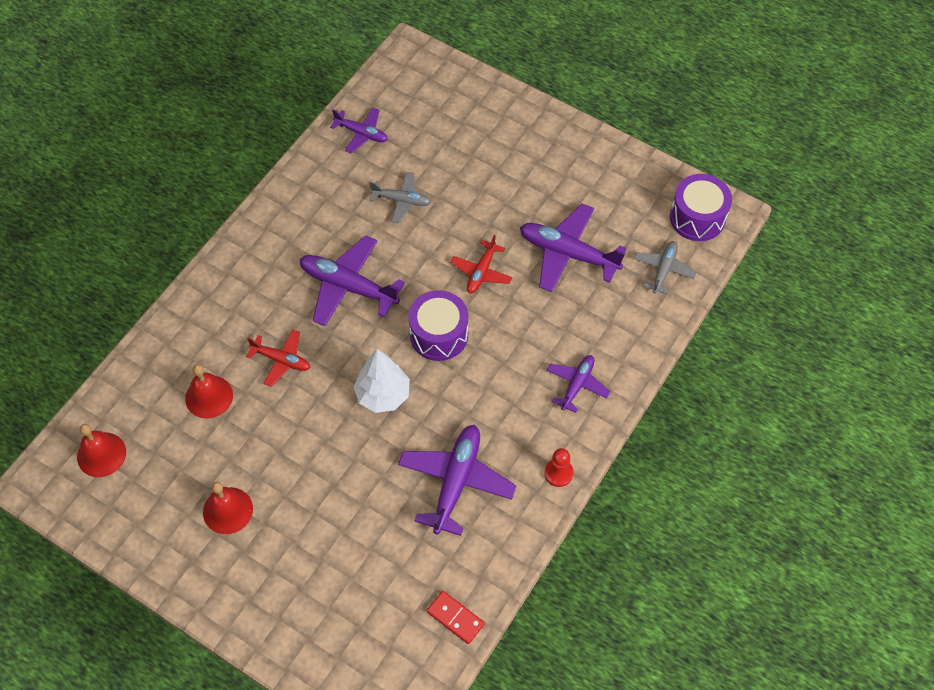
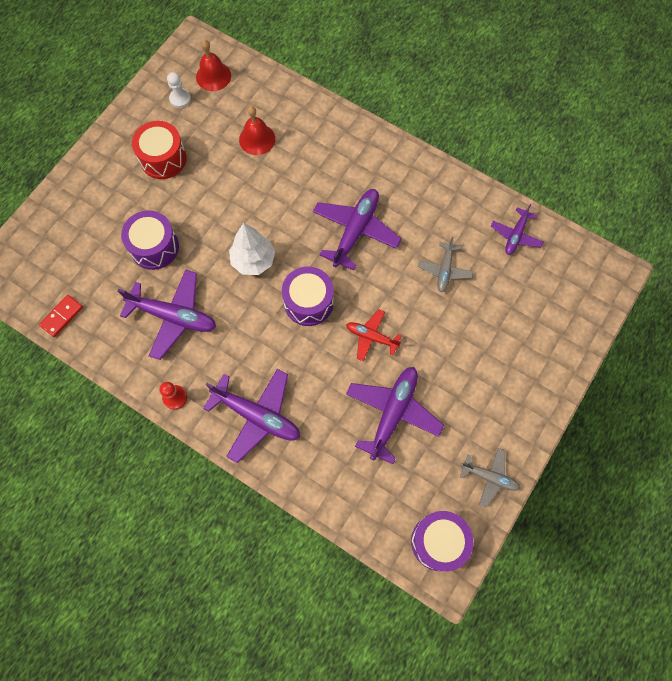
camera: 90 degrees right, 10 degrees up
red bell [203,482,253,534] -> red drum [132,121,187,179]
red plane [246,330,310,387] -> none
purple plane [547,355,610,413] -> purple plane [203,369,300,463], size x1.72
grey plane [634,241,697,295] -> grey plane moved to [460,448,520,507]
none -> purple drum [121,210,179,270]
none -> white pawn [167,72,191,108]

